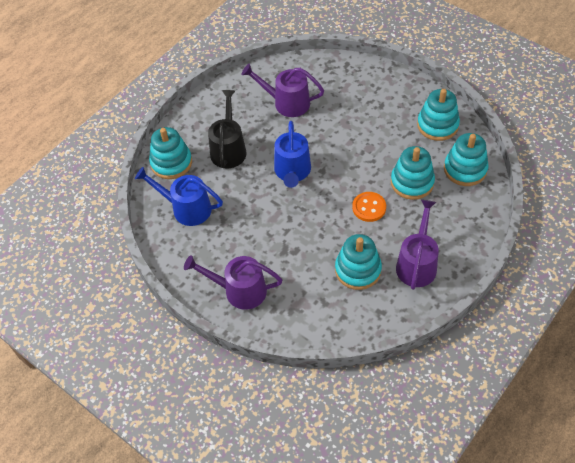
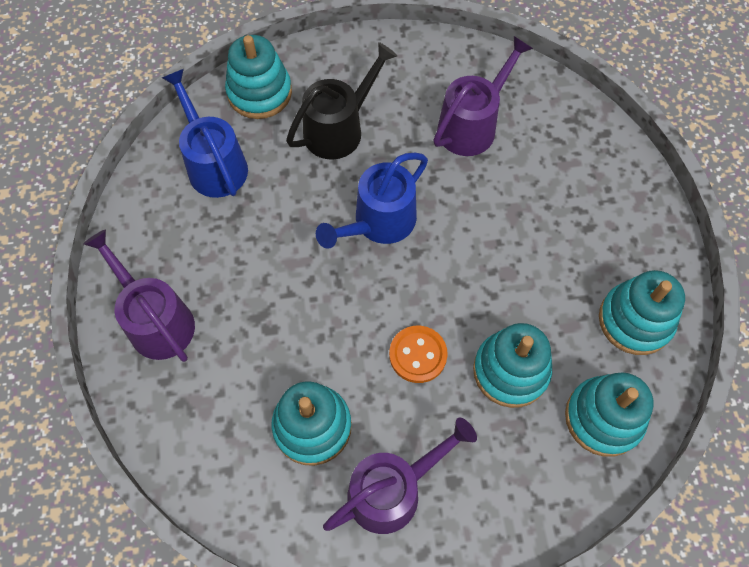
camera: 40 degrees right, 10 degrees up
purple watering can [241,64,324,117] -> purple watering can turned 75 degrees clockwise [433,36,533,156]

